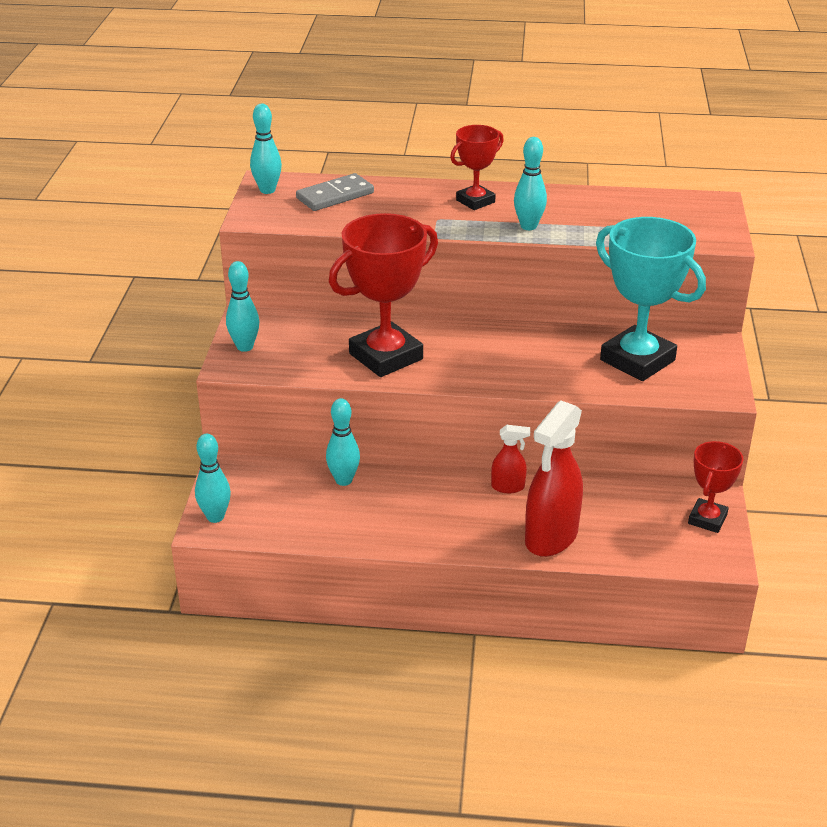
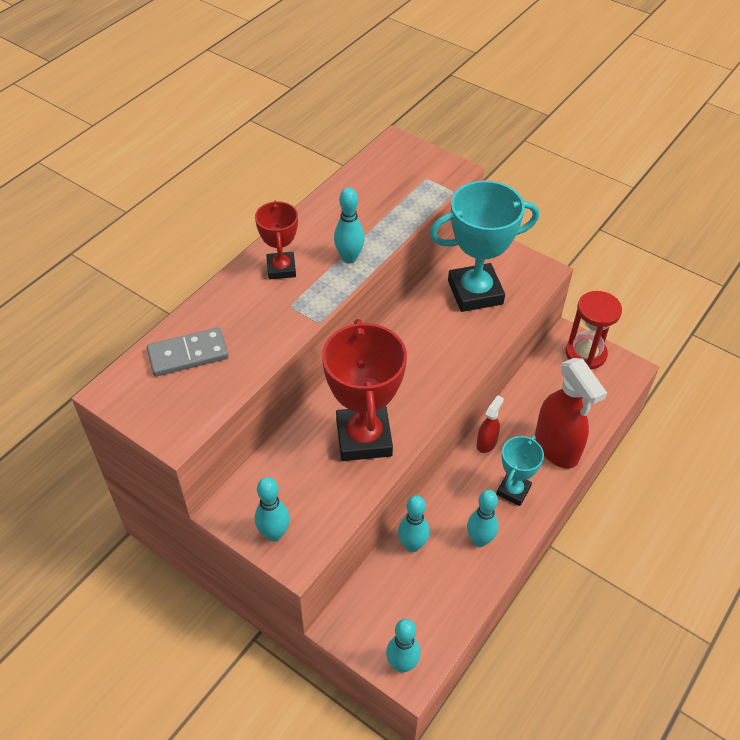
camera: 60 degrees left, 15 degrees up
turquoise bowling pin [250,104,282,194] -> turquoise bowling pin moved to [467,490,499,547]
grey domino [296,173,374,211] -> grey domino turned 75 degrees clockwise [147,328,229,376]
red trophy [688,441,743,533] -> red hourglass [565,291,622,369]
none -> turquoise trophy [496,436,544,506]

